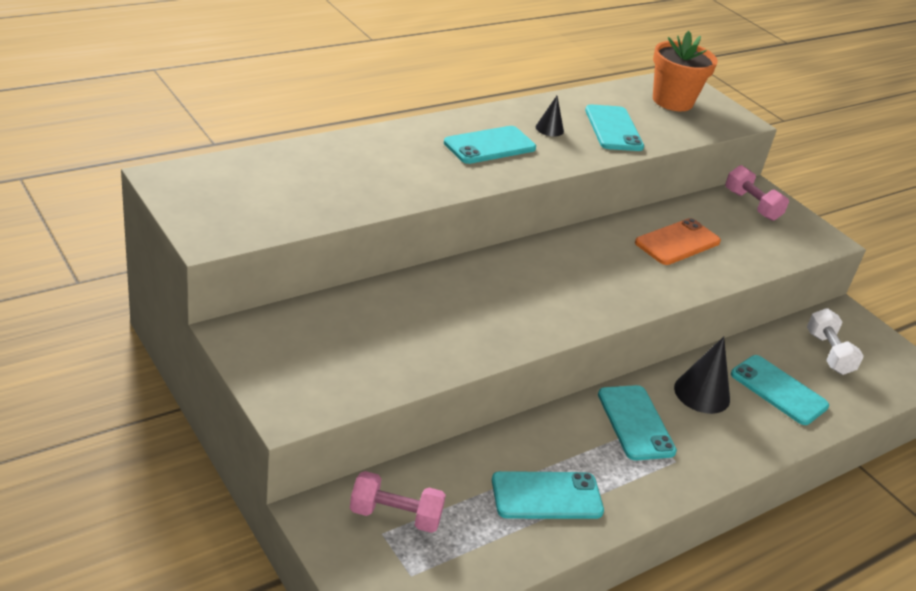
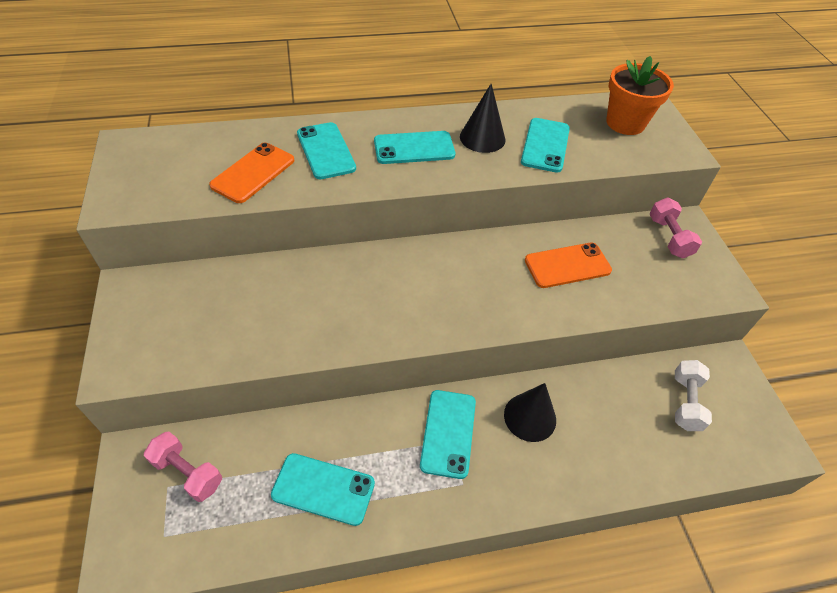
camera: 25 degrees right, 15 degrees up
black cone [536,96,564,136] -> black cone [460,83,506,153], size x1.76
turquoise phone [731,355,829,425] -> turquoise phone moved to [297,122,356,179]
none -> orange phone [209,143,294,203]

